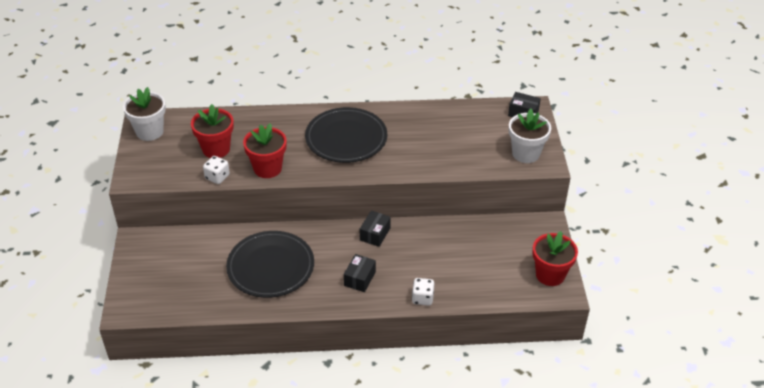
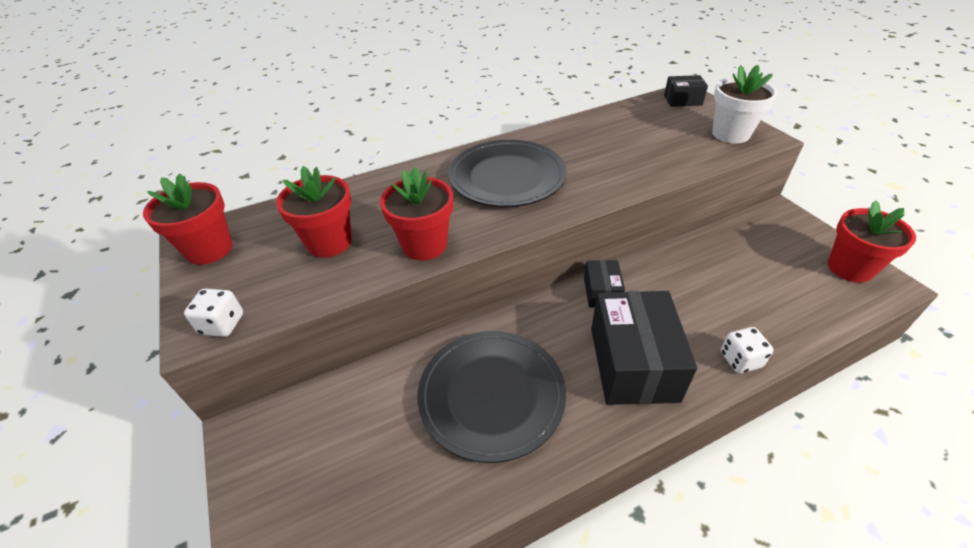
camera: 20 degrees left, 0 degrees up
white flower pot [123,87,166,141] -> red flower pot [143,174,233,265]
white dice [203,156,230,184] -> white dice moved to [184,288,243,337]
black box [344,254,376,292] -> black box [591,291,697,405], size x1.98

